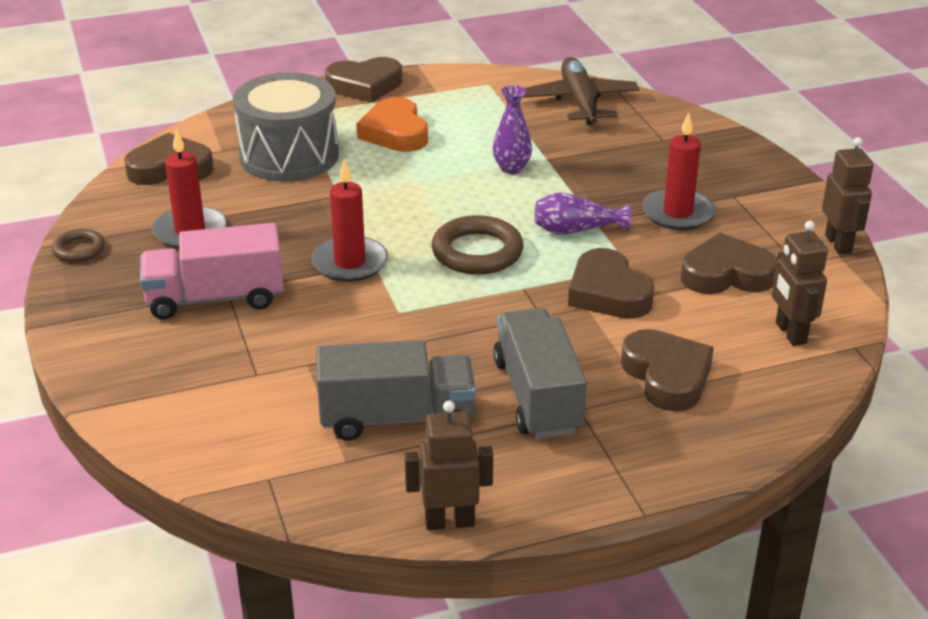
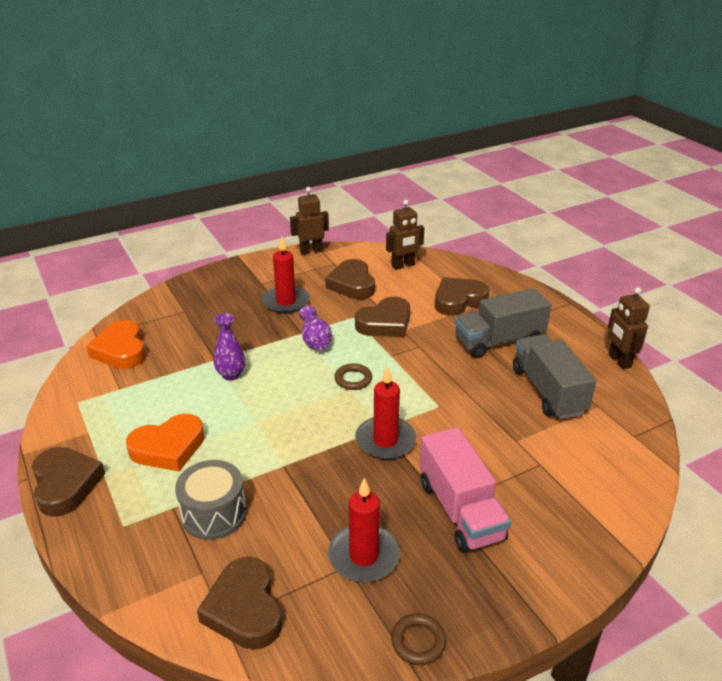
camera: 100 degrees left, 0 degrees up
grey drum [233,72,339,182] -> grey drum [175,460,247,540], size x0.65
brown ring [432,215,523,275] -> brown ring [334,363,372,390], size x0.57
brown plane [523,57,639,125] -> orange heart [86,320,145,369]

